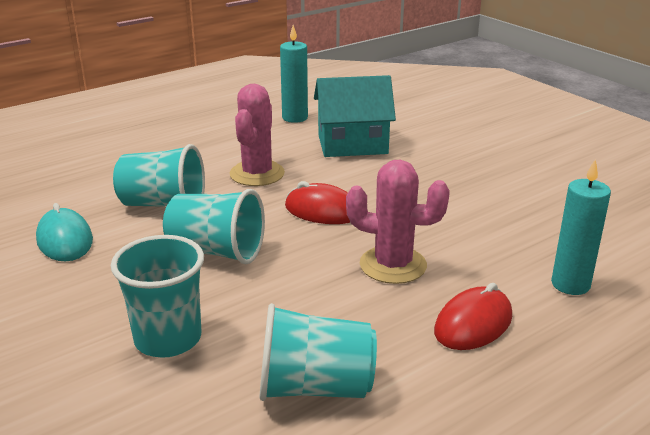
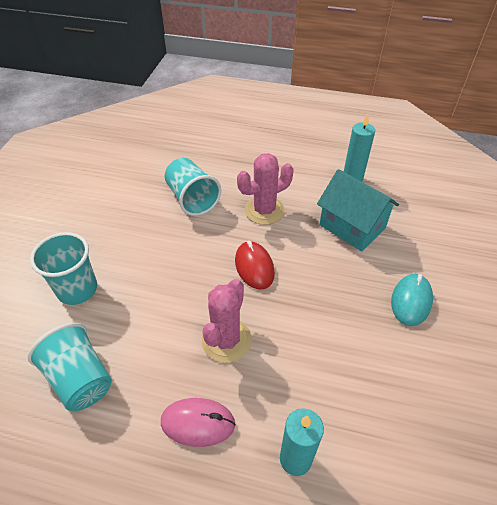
camera: 50 degrees right, 20 degrees up
turquoise mouse [36,203,93,261] -> turquoise mouse moved to [391,274,433,326]
turquoise cup [163,189,265,265] -> none
pink cactus [346,160,450,284] -> pink cactus turned 45 degrees clockwise [202,279,252,363]
red mouse [434,283,512,350] -> pink mouse [161,398,236,447]

